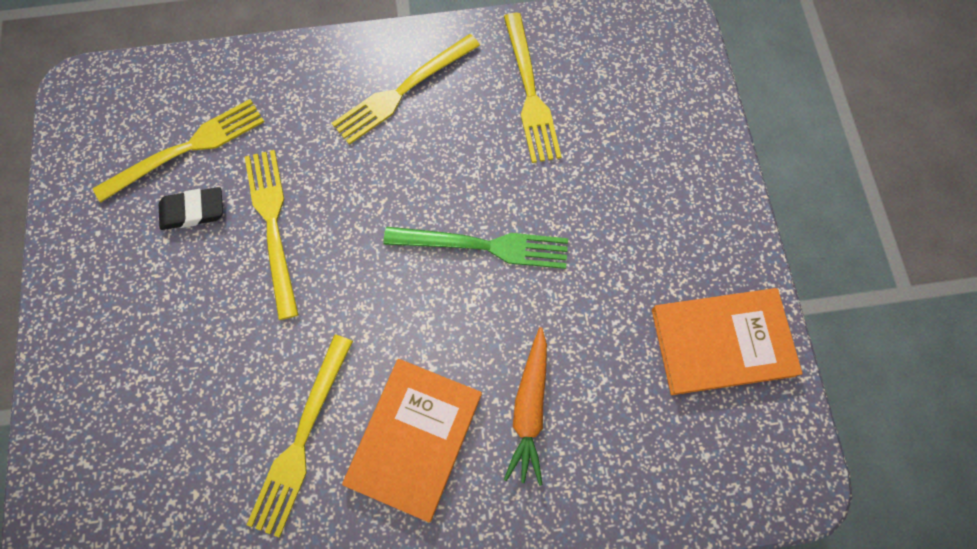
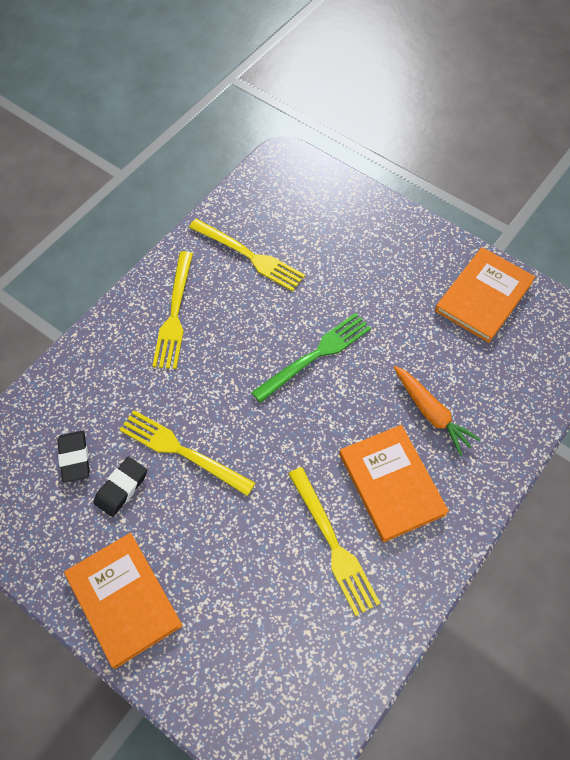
camera: 45 degrees left, 10 degrees down
yellow fork [93,99,265,202] -> black eraser [57,431,90,482]
none -> orange book [64,533,183,669]

